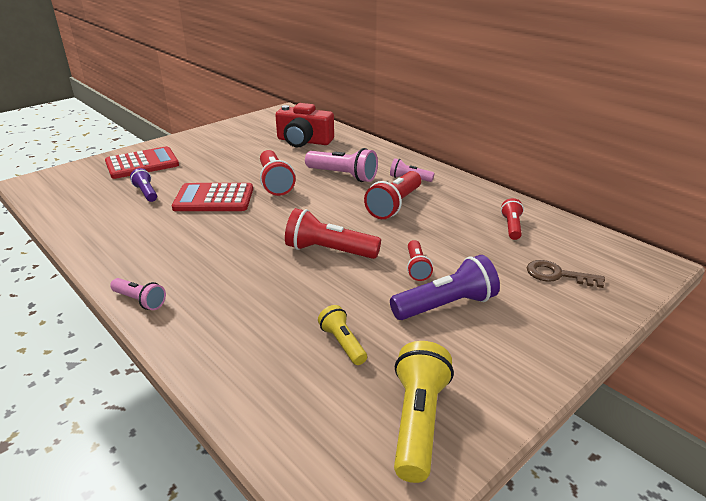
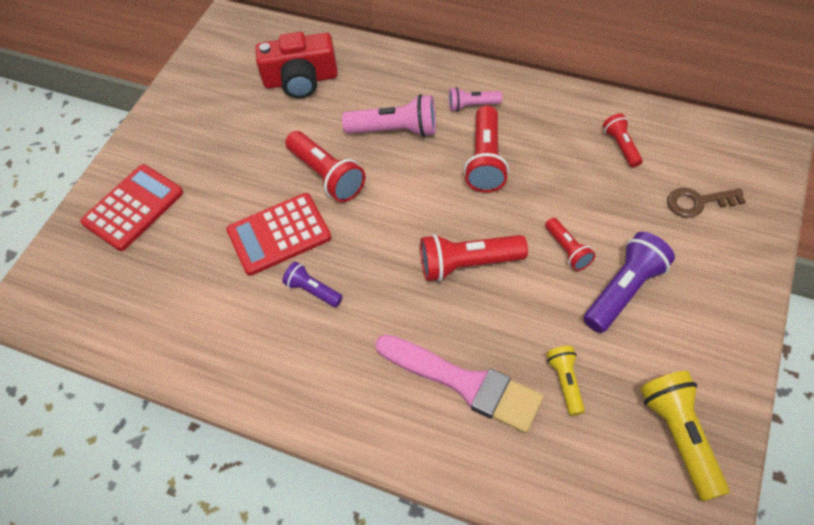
camera: 20 degrees left, 25 degrees up
pink flashlight [110,278,166,310] -> none
purple flashlight [130,168,157,202] -> purple flashlight moved to [282,262,343,307]
yellow flashlight [318,305,367,365] -> yellow flashlight turned 45 degrees clockwise [546,346,585,416]
none -> pink brush [376,334,544,433]

